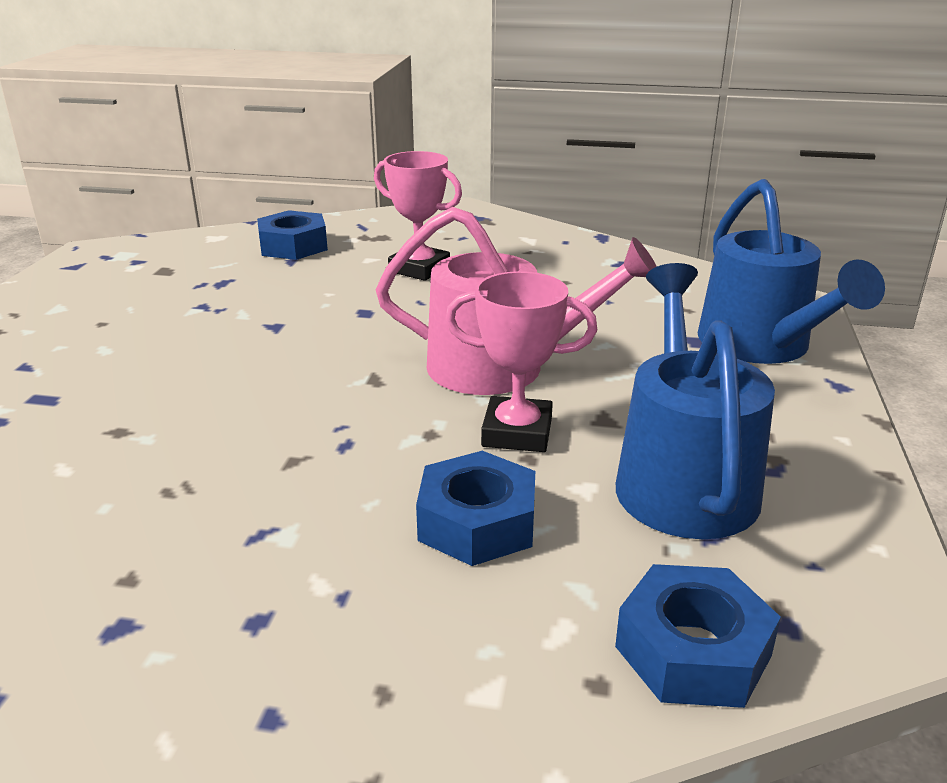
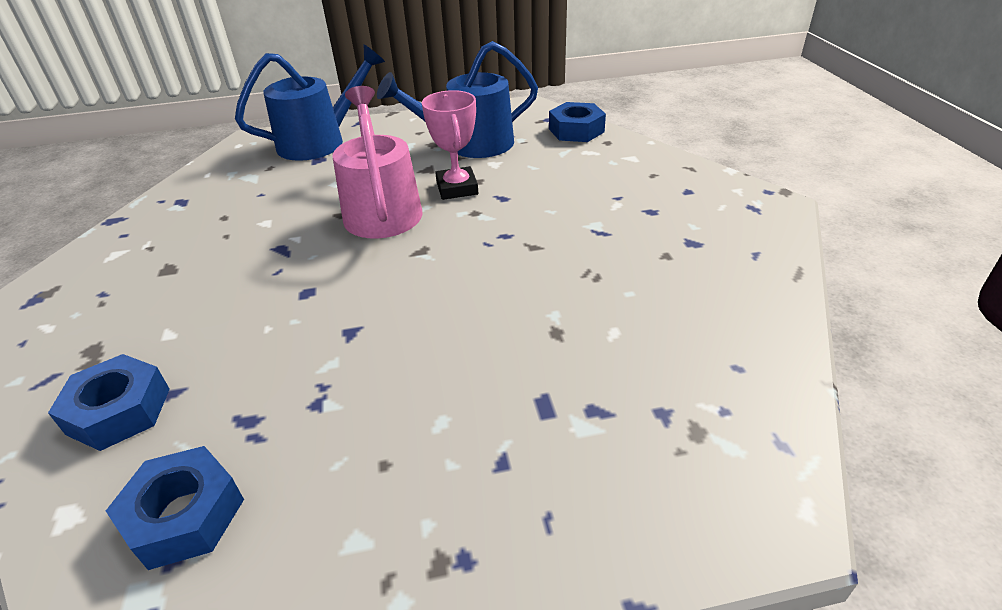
camera: 110 degrees left, 10 degrees up
pink trophy [374,151,462,281] -> none
blue nut [416,451,535,566] -> blue nut moved to [106,446,244,570]

